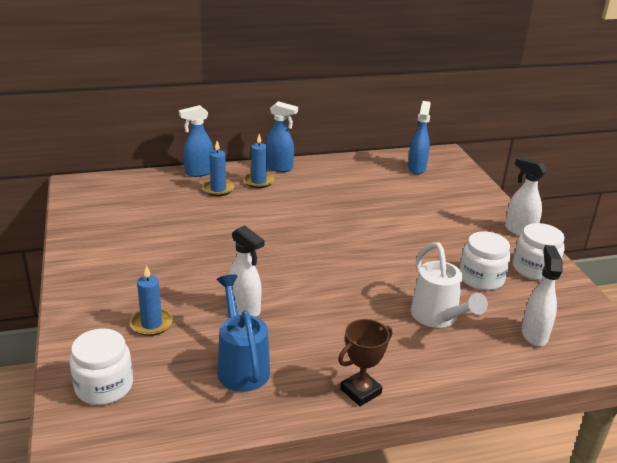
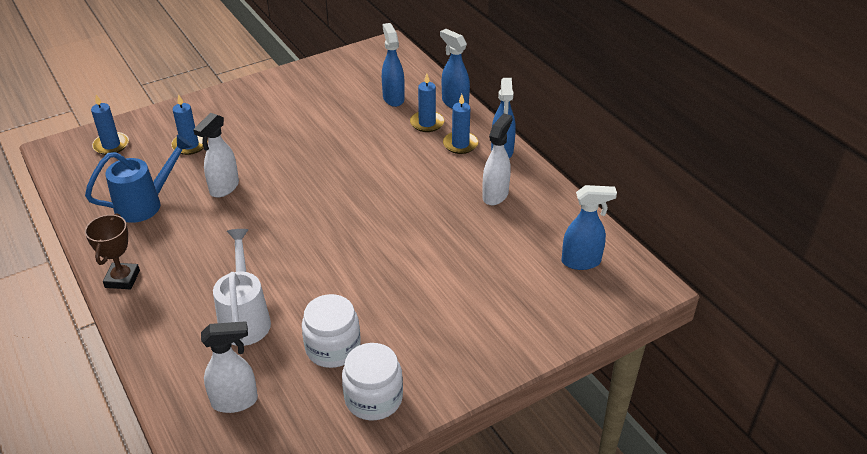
camera: 75 degrees right, 10 degrees up
white jar [69,328,133,405] -> blue candle [91,95,129,155]
brown trophy [338,319,392,406] -> brown trophy turned 60 degrees clockwise [85,213,140,289]
white watering can [411,243,488,328] -> white watering can turned 120 degrees clockwise [213,229,271,346]
white spray bottle [505,157,547,236] -> white spray bottle moved to [482,113,513,205]
none -> blue spray bottle [382,23,405,107]

